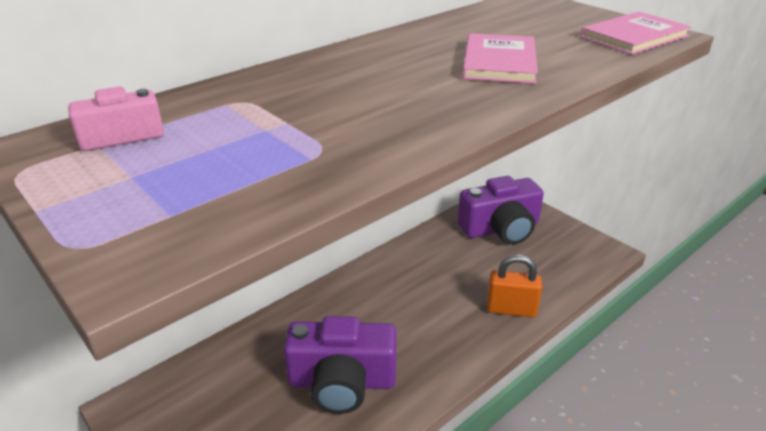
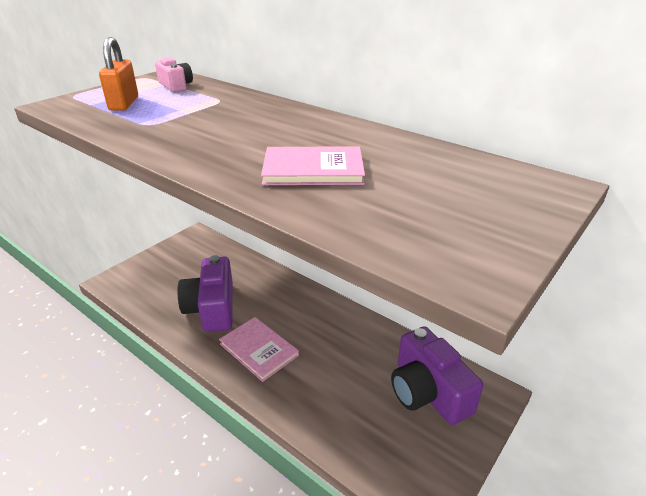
camera: 80 degrees right, 0 degrees up
orange padlock [487,255,542,317] -> orange padlock moved to [99,37,138,111]
pink book [581,12,691,55] -> pink book moved to [219,317,299,382]

